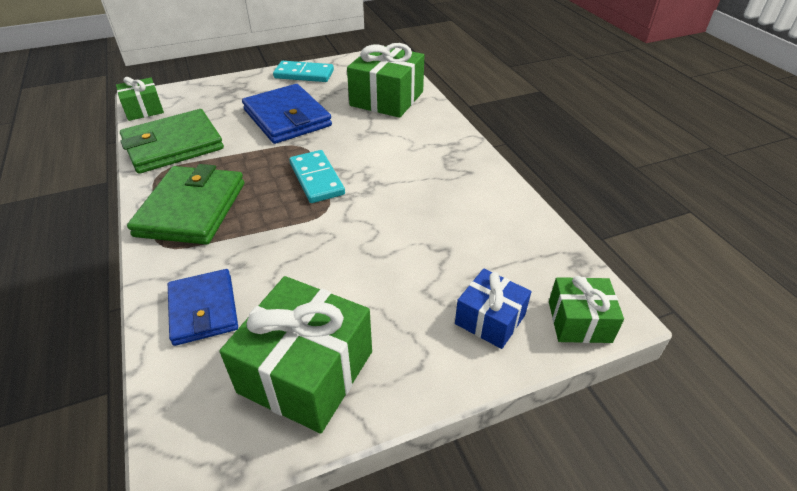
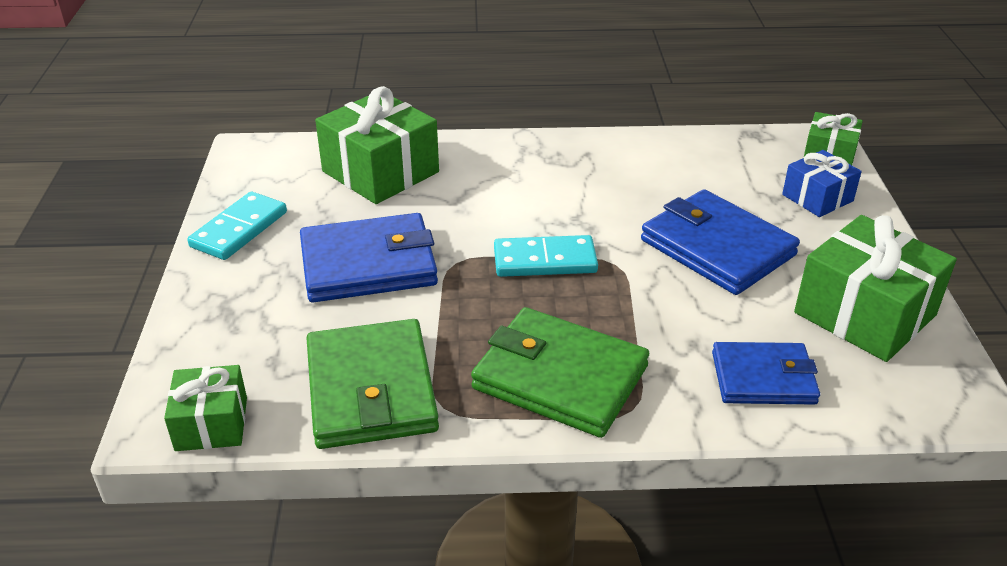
camera: 70 degrees left, 5 degrees down
none -> blue wallet [641,189,800,295]

